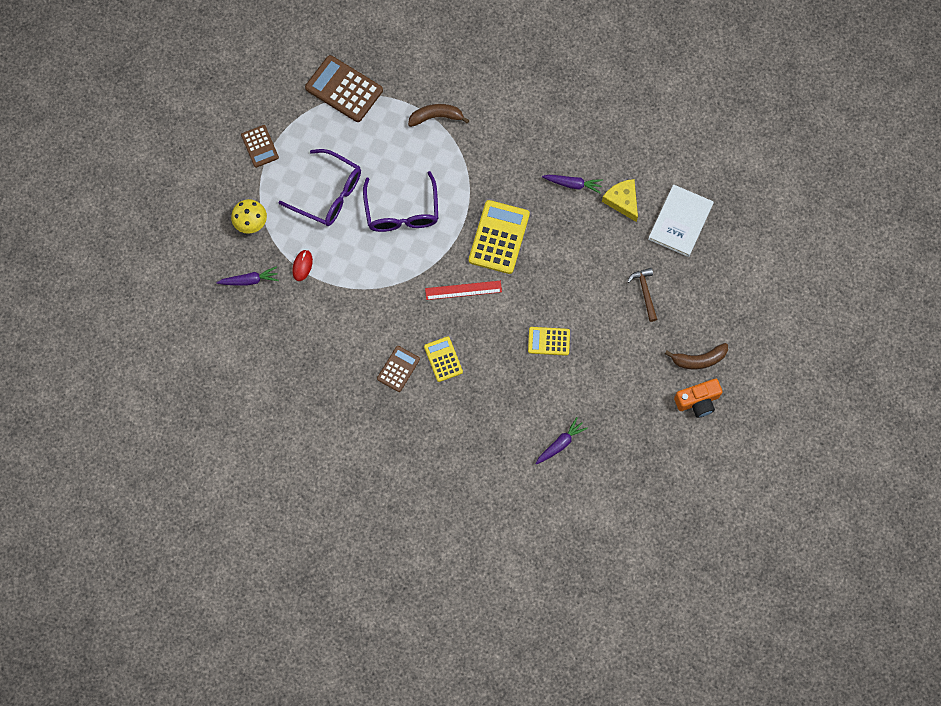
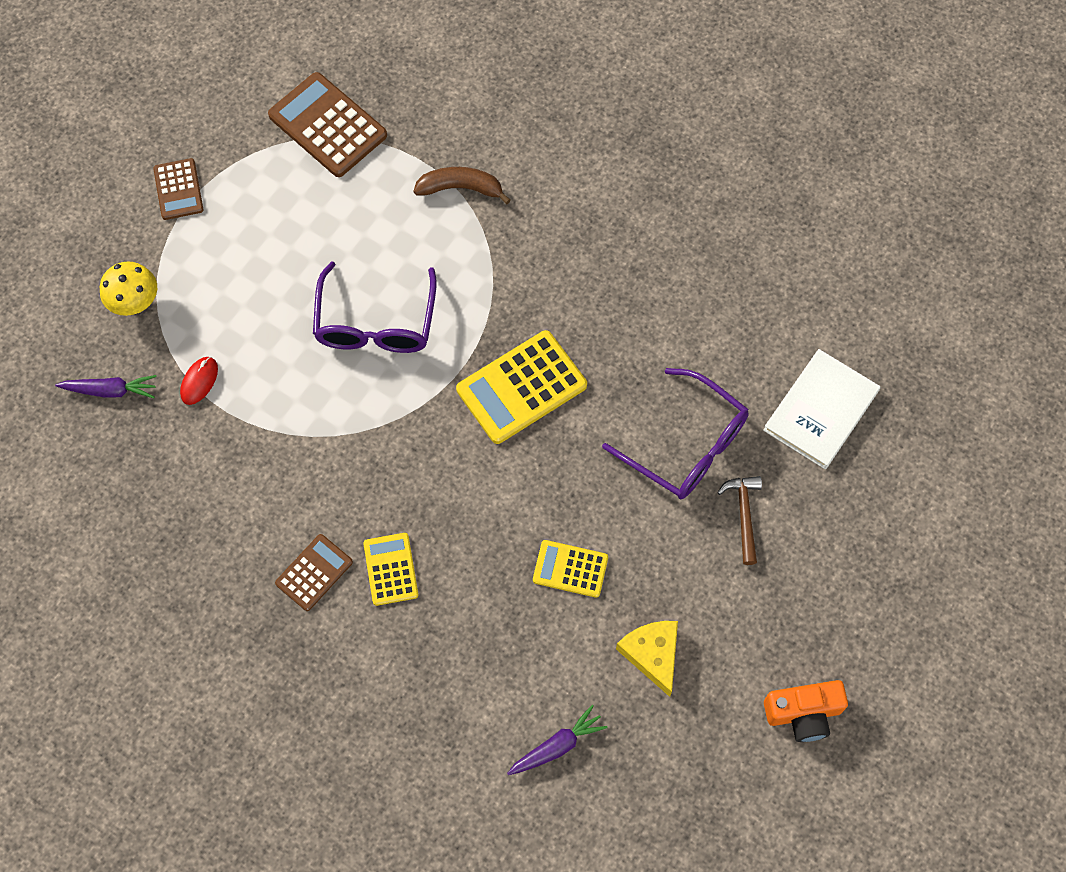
camera: 10 degrees right, 5 degrees down
purple glasses [278,149,361,226] -> purple glasses moved to [602,368,749,499]
red ruler [425,281,502,300] -> none
yellow calculator [469,200,530,274] -> yellow calculator turned 150 degrees counterclockwise [456,330,587,444]
purple carrot [542,175,603,193] -> none
yellow cheese [602,179,638,222] -> yellow cheese moved to [616,621,678,697]
brown banana [665,343,728,369] -> none

